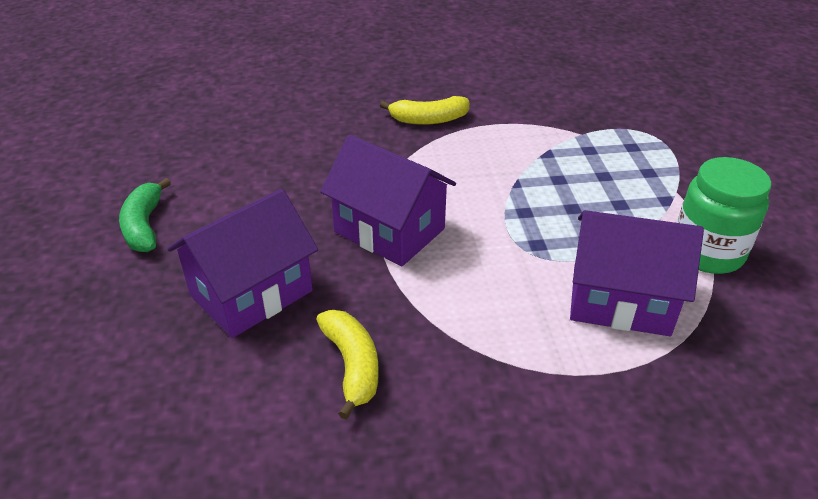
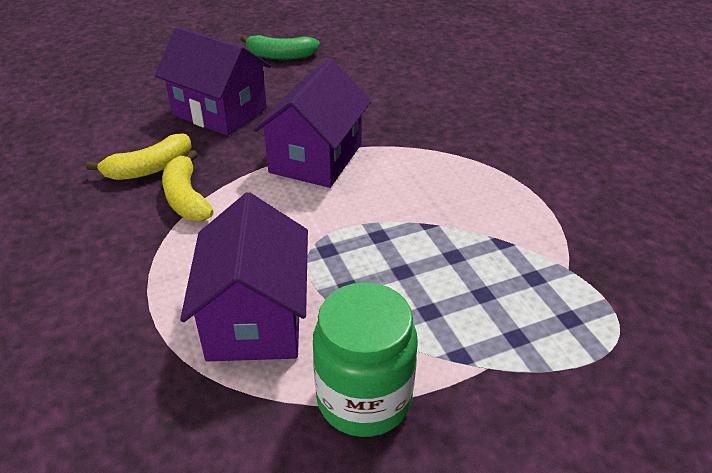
camera: 75 degrees right, 0 degrees up
green banana [119,178,171,252] -> green banana turned 150 degrees counterclockwise [240,35,320,60]
yellow banana [380,96,469,125] -> yellow banana moved to [162,150,214,221]

